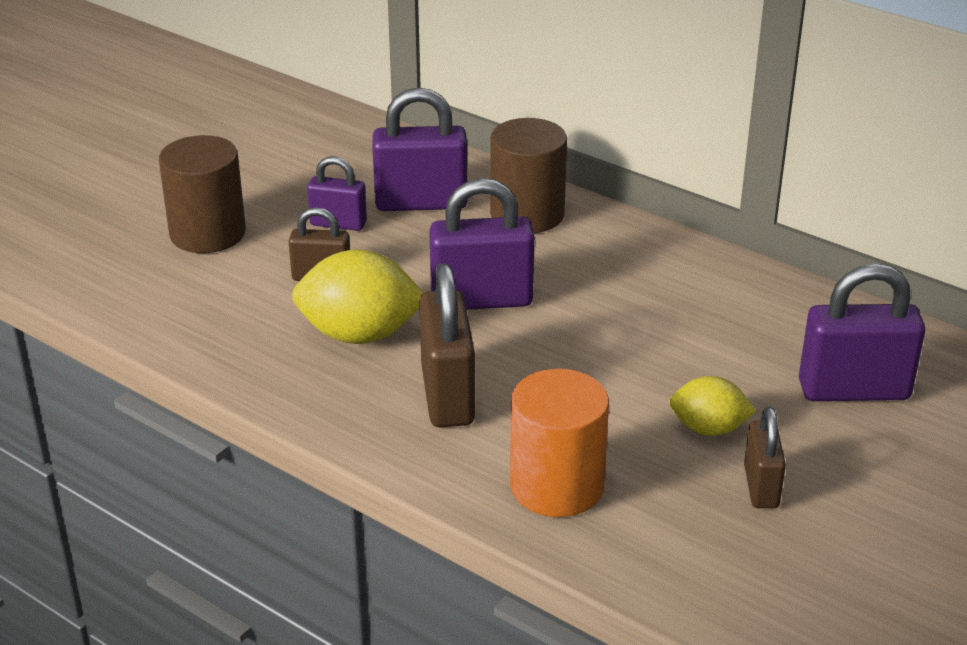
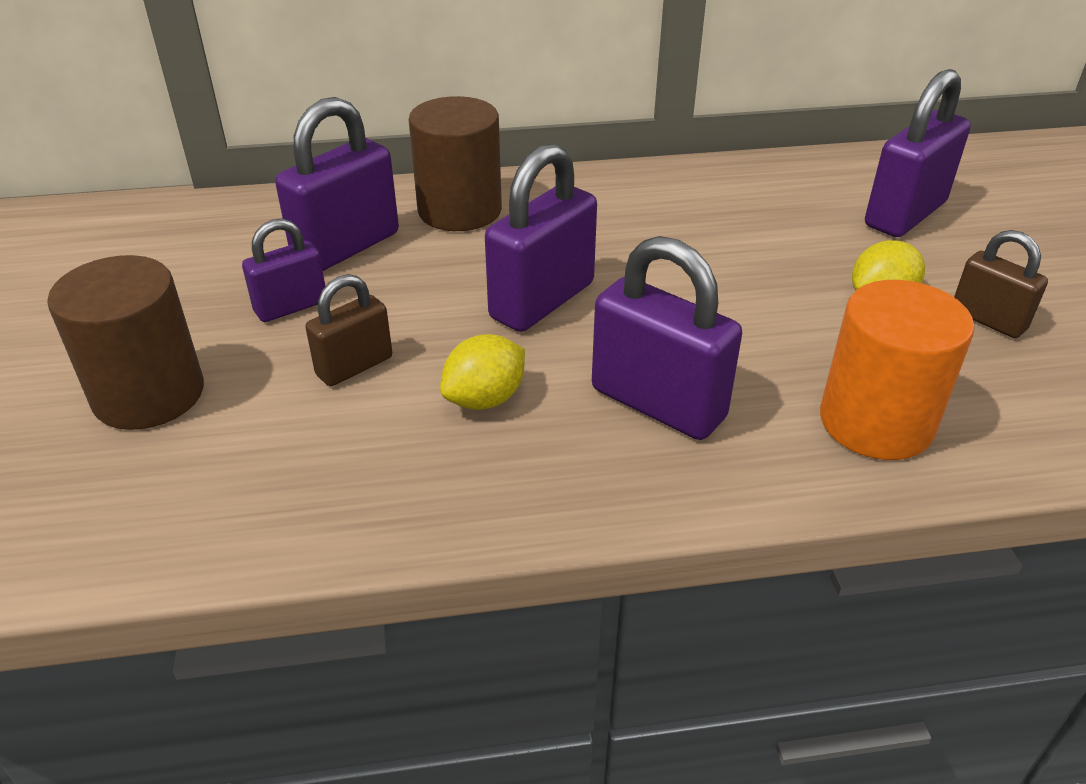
camera: 45 degrees left, 5 degrees up
yellow lemon [292,250,423,344] -> yellow lemon [440,334,525,410], size x0.59
brown padlock [419,263,475,427] -> purple padlock [592,236,742,440]

